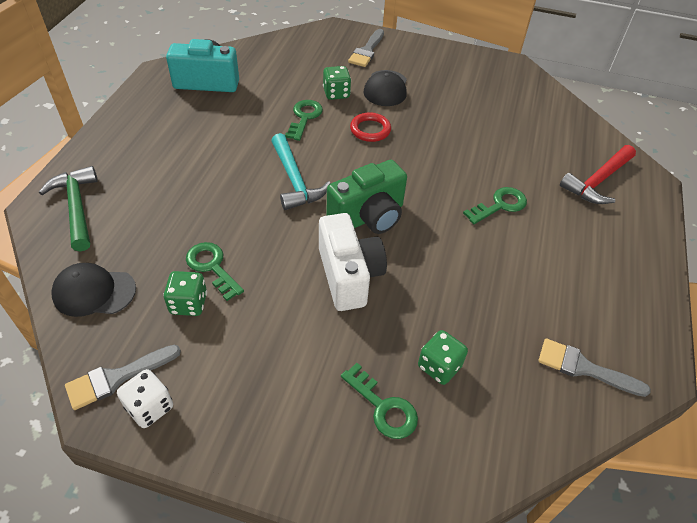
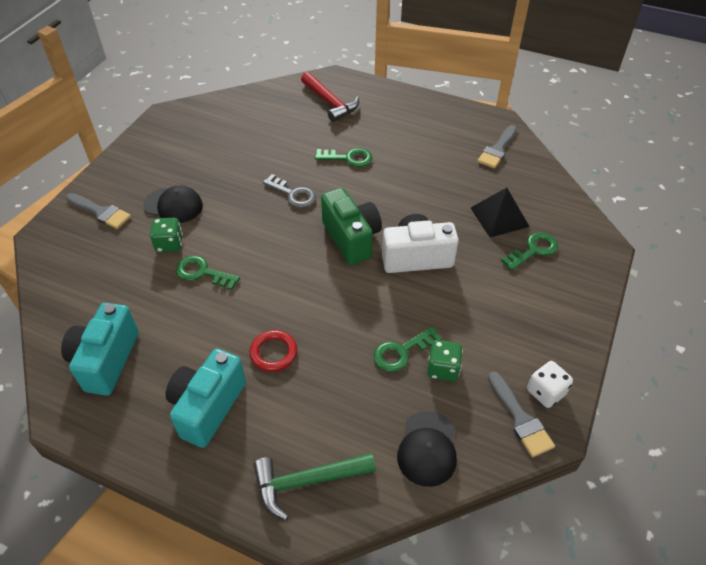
camera: 80 degrees left, 0 degrees up
turquoise hammer [271,133,331,210] -> none
red ring [350,112,391,142] -> red ring moved to [250,330,297,372]
green dice [418,330,468,385] -> black pyramid [471,188,530,238]
green key [463,187,527,224] -> green key turned 120 degrees clockwise [315,148,373,167]
none -> turquoise camera [166,349,246,448]
none -> grey key [262,174,316,208]

